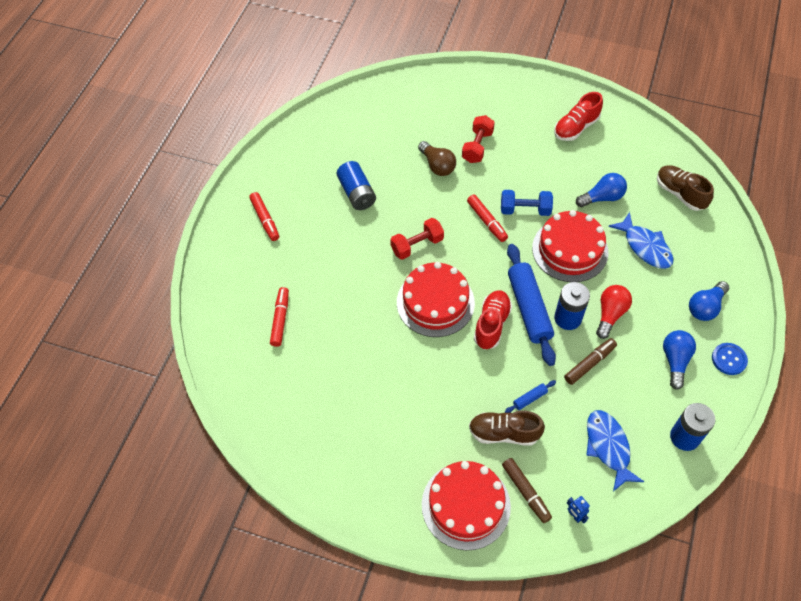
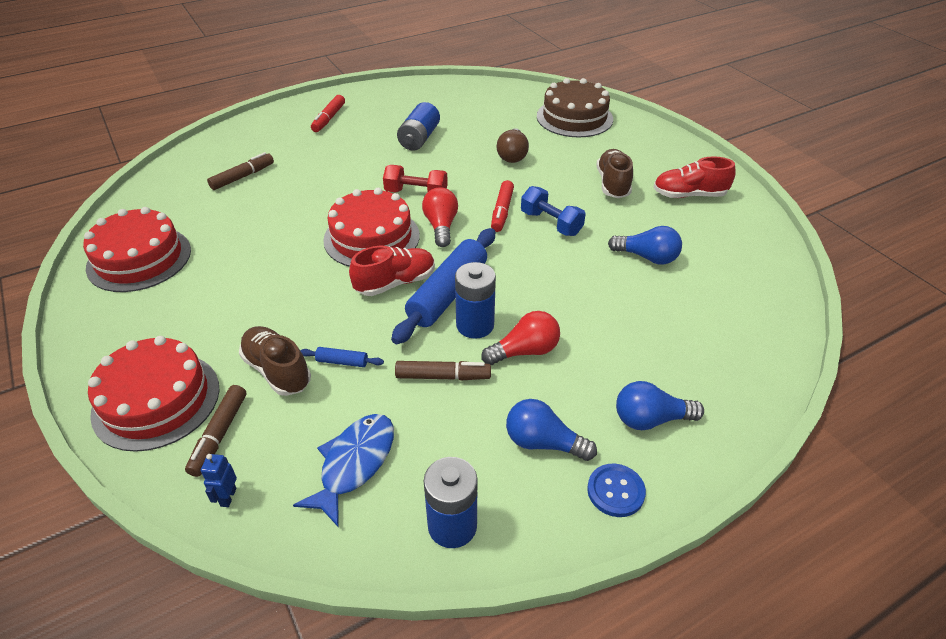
camera: 40 degrees right, 15 degrees down
red marker [270,287,289,347] -> brown marker [207,152,274,190]
red dumbbell [462,115,495,163] -> none
red cake [532,210,608,282] -> red cake moved to [83,207,191,292]
blue fish [608,212,673,269] -> none
brown shoe [657,165,714,211] -> brown shoe moved to [596,149,633,198]
blue light bulb [663,330,696,390] -> blue light bulb turned 120 degrees counterclockwise [506,399,597,461]
none -> red light bulb [422,187,458,247]
none -> brown cake [537,78,613,137]

